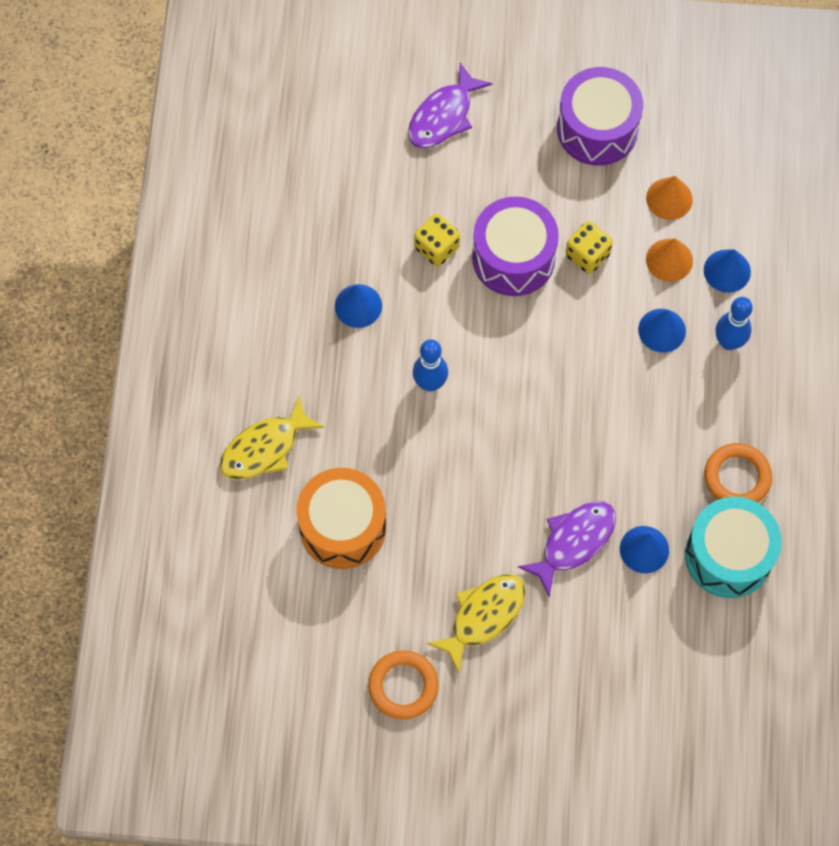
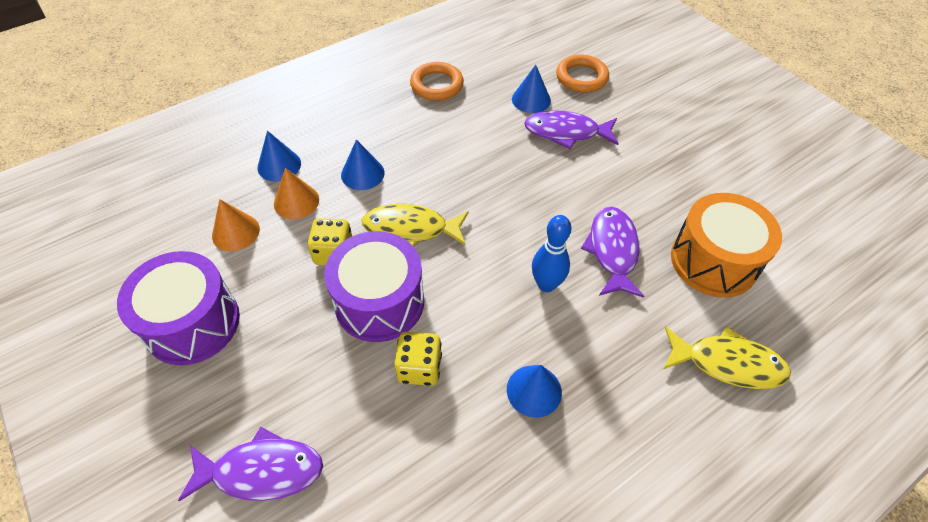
camera: 130 degrees left, 15 degrees down
orange ring [368,650,439,720] -> orange ring moved to [556,55,609,93]
yellow fish [427,574,526,673] -> yellow fish moved to [362,204,469,247]
turquoise drum [685,497,782,598] -> none
blue bowling pin [716,297,753,350] -> none
none -> purple fish [581,207,644,298]

